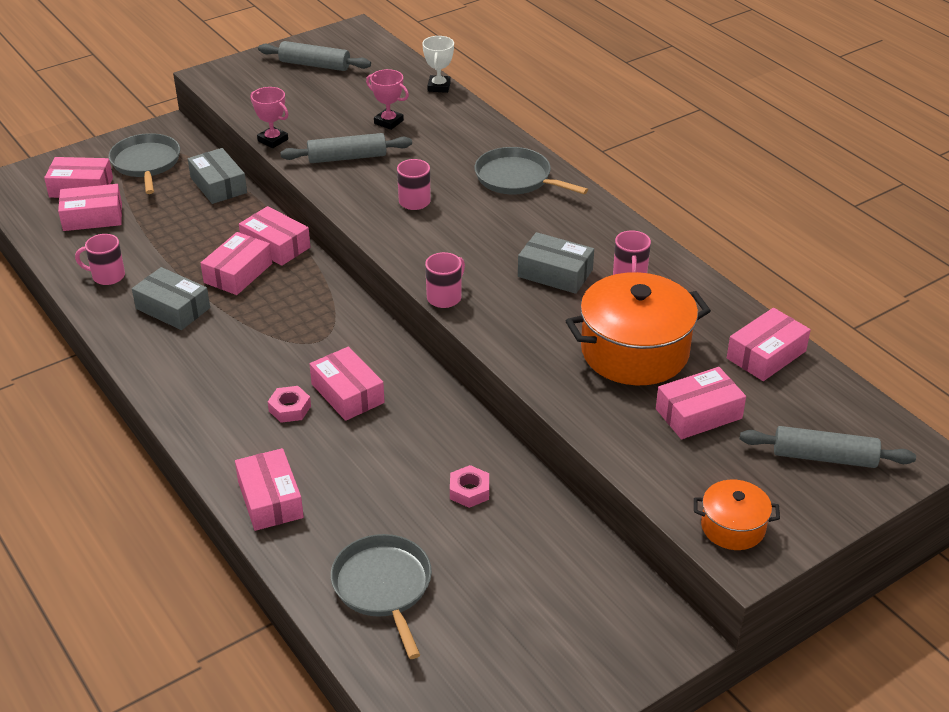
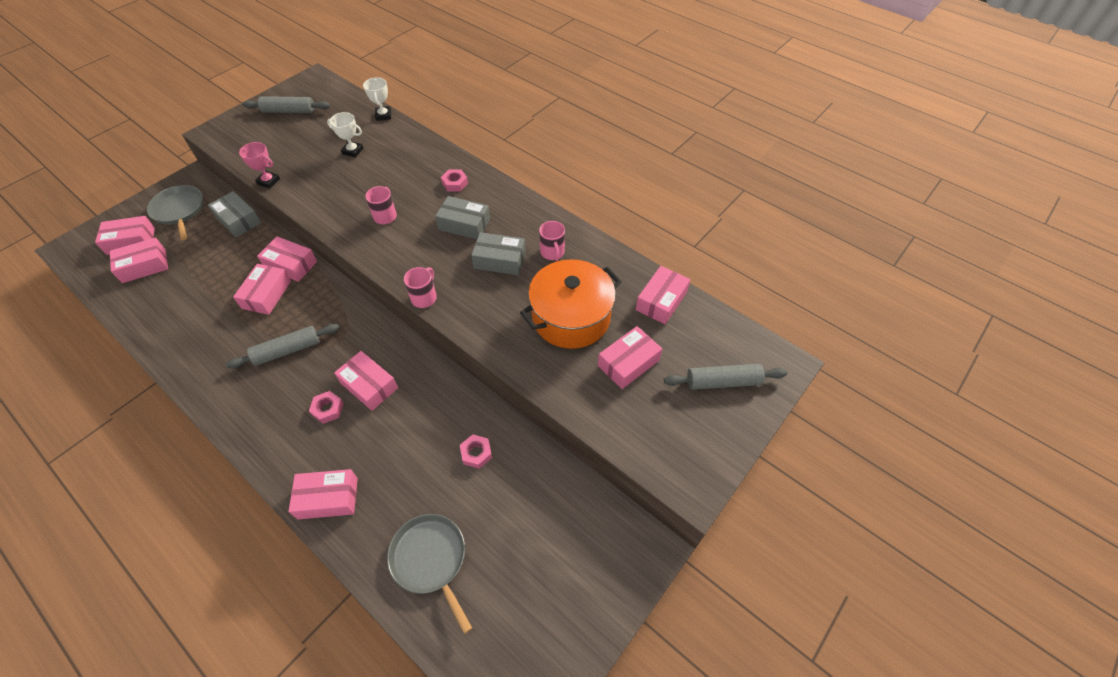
camera: 15 degrees left, 15 degrees up
pink mug [75,234,125,285] -> none
grey box [132,267,210,330] -> grey box moved to [435,196,490,239]
pink box [235,448,304,531] -> pink box turned 60 degrees counterclockwise [288,469,358,519]
grey rolling pin [280,133,412,163] -> grey rolling pin moved to [226,324,339,368]
pink trophy [366,69,409,130] -> white trophy [327,112,363,157]
grey pan [475,147,588,194] -> pink nut [441,170,468,191]
orange pot [694,480,780,550] -> none

